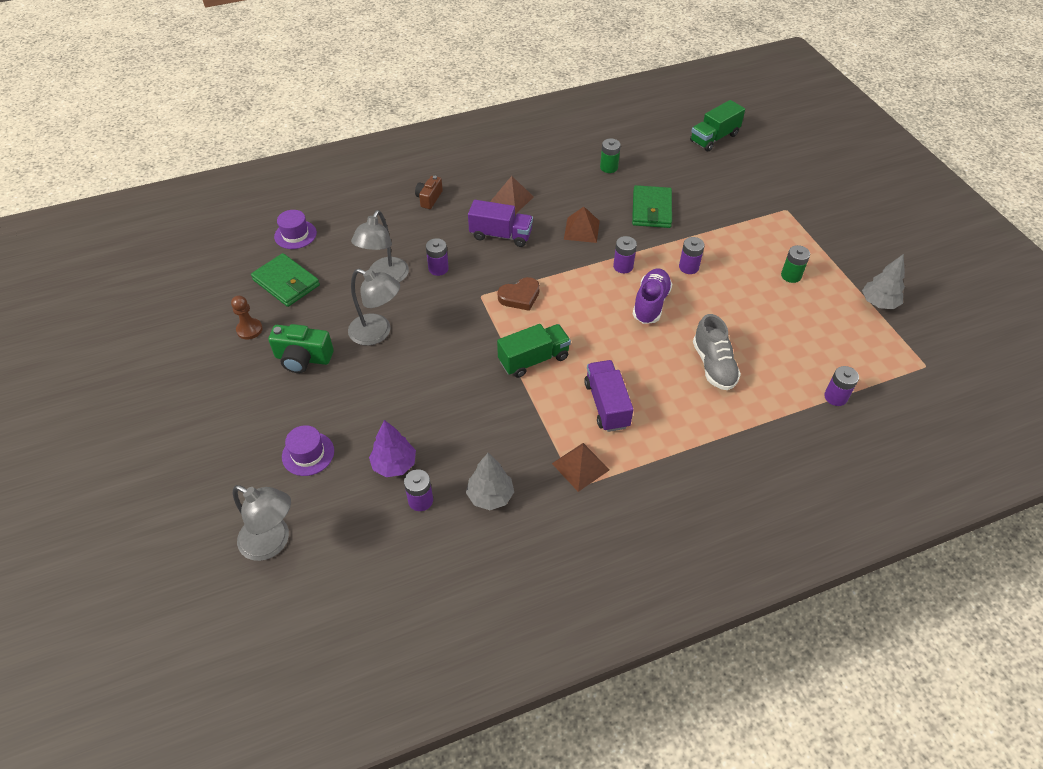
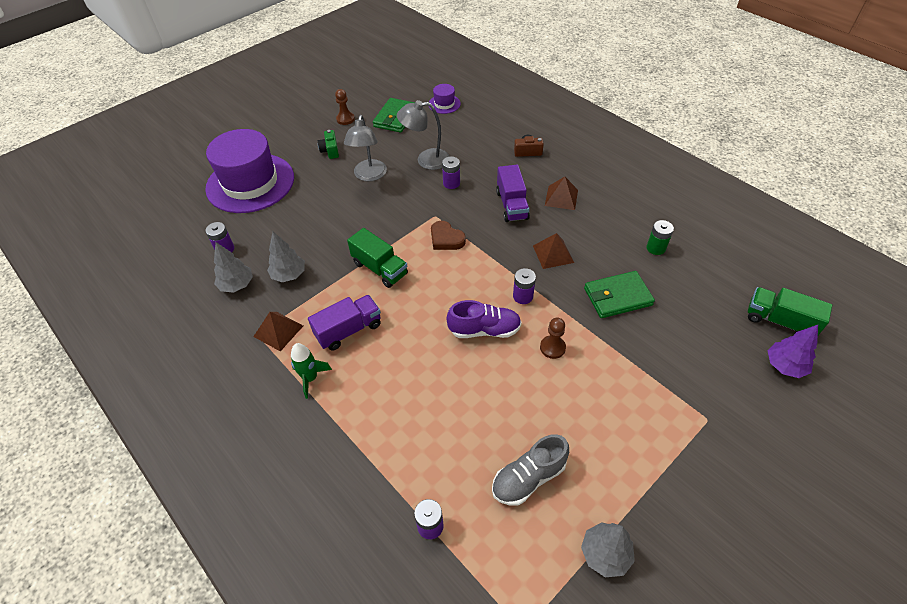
camera: 70 degrees right, 0 degrees up
grey lamp [233,485,291,561] -> none
green camera [268,324,334,373] -> green camera [318,130,339,159], size x0.66
purple hat [282,425,334,476] -> purple hat [205,129,294,213], size x2.39
purple tree [369,420,416,477] -> purple tree moved to [768,325,818,378]
purple battery [679,237,705,274] -> brown pawn [540,318,566,359]
grey shoe [693,314,741,390] -> grey shoe moved to [492,434,569,506]
green battery [781,245,810,283] -> none
none -> grey tree [267,232,305,282]
none -> green rocket [291,343,332,399]

